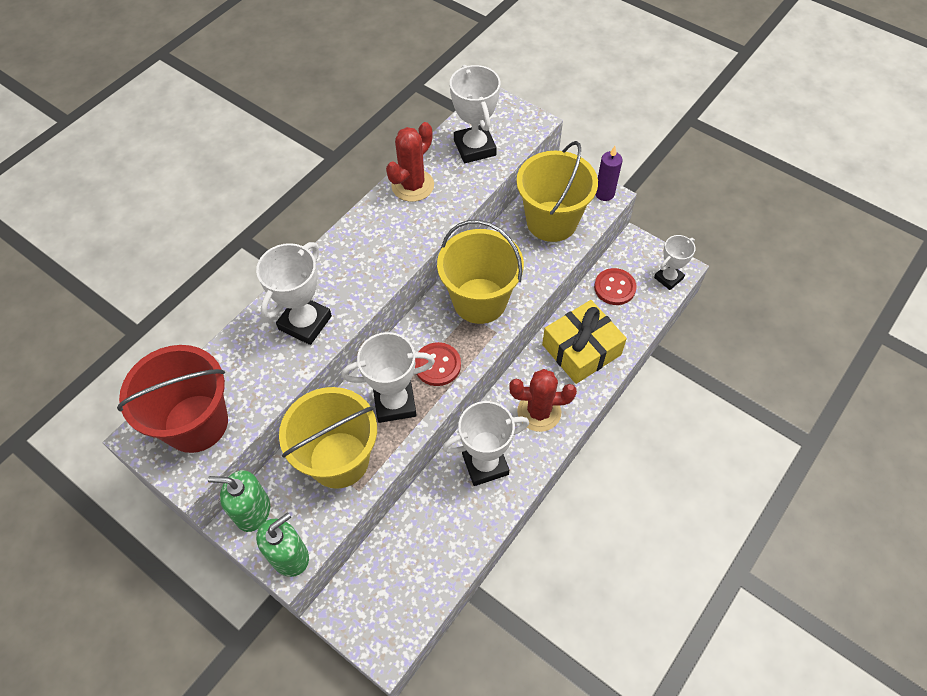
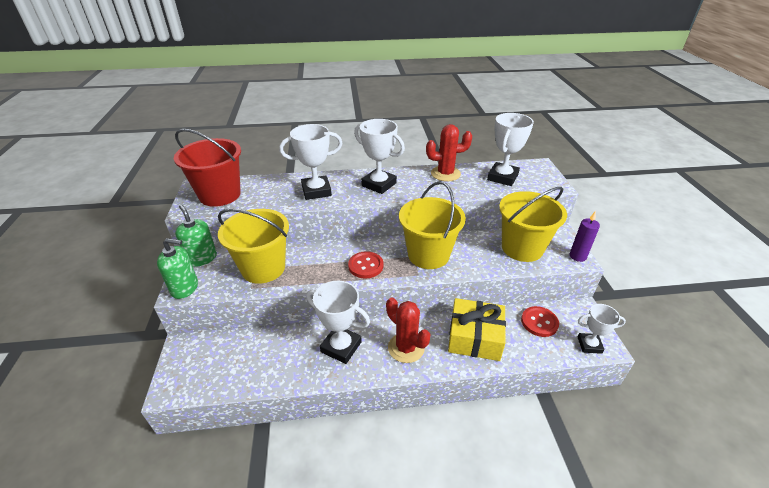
camera: 45 degrees right, 20 degrees down
white trophy [341,332,435,423] -> white trophy moved to [354,119,405,194]

